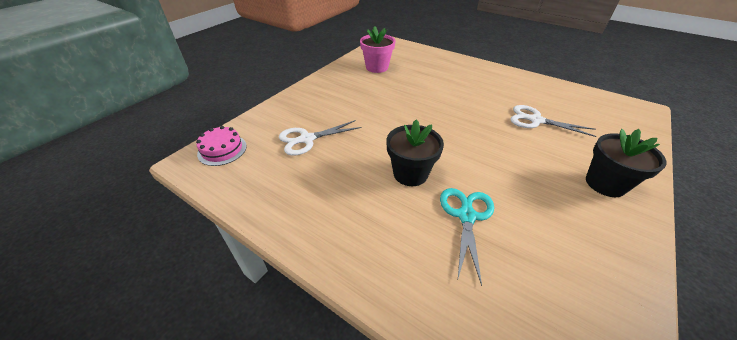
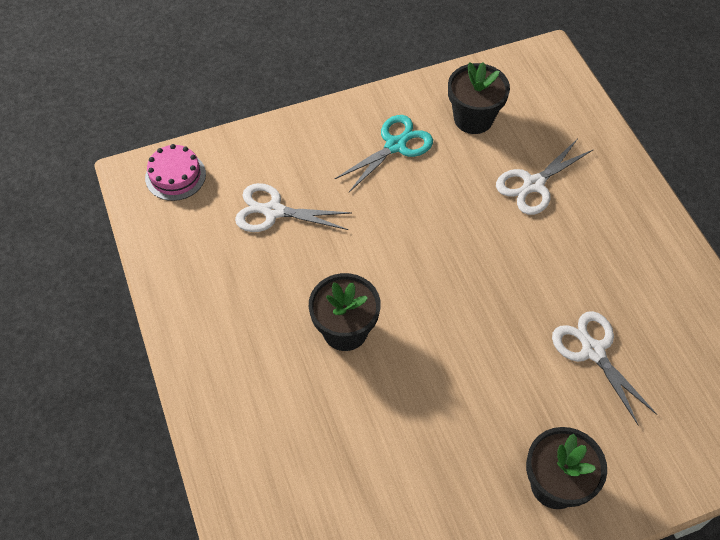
camera: 35 degrees right, 15 degrees up
pink flower pot [360,26,396,73] -> black flower pot [448,62,510,134]
turquoise scissors [440,188,494,286] -> turquoise scissors moved to [334,115,433,192]
none -> white scissors [496,140,594,215]

